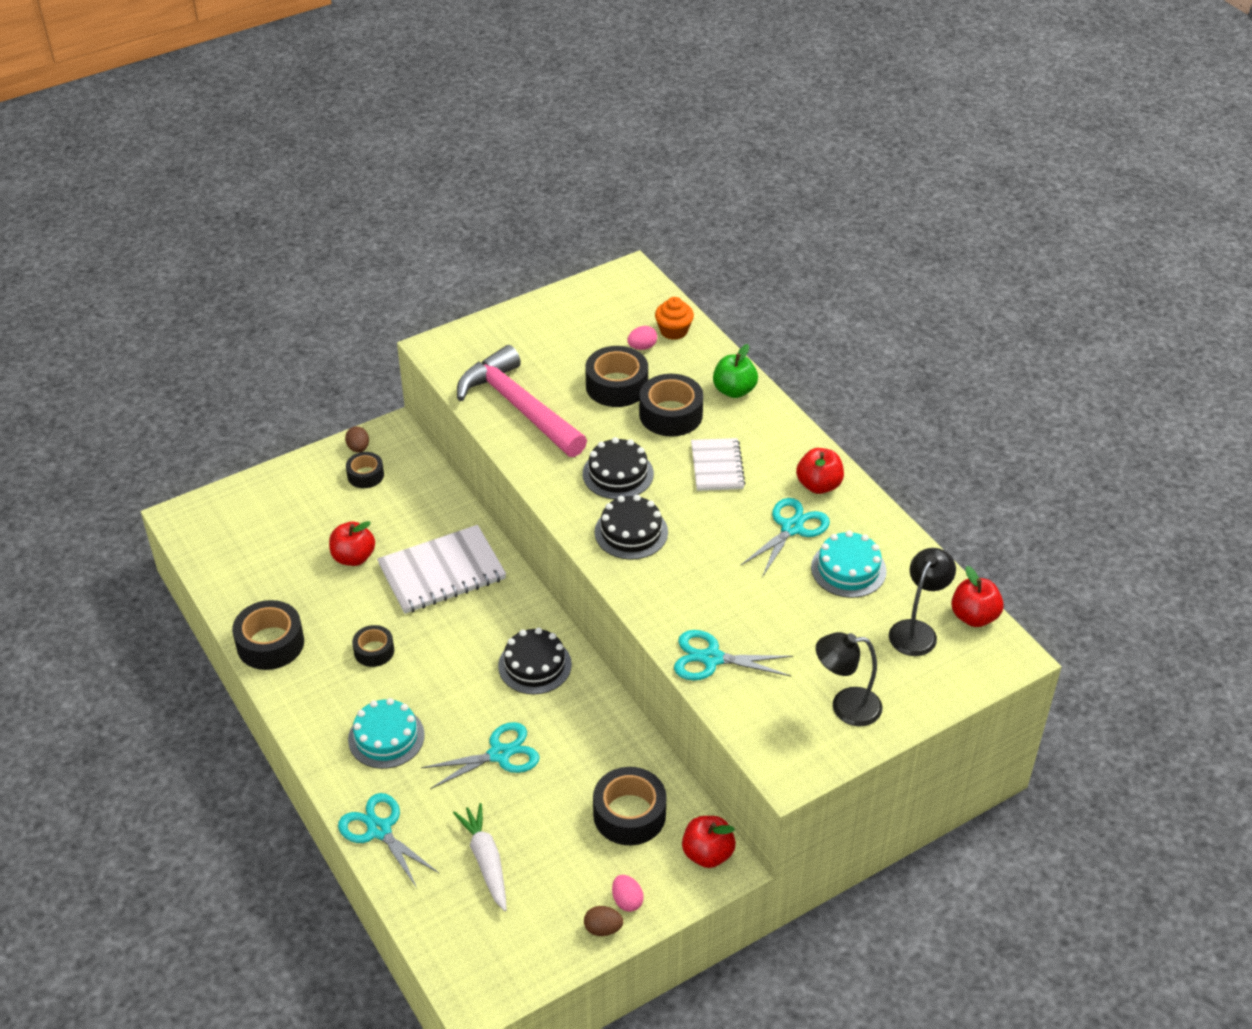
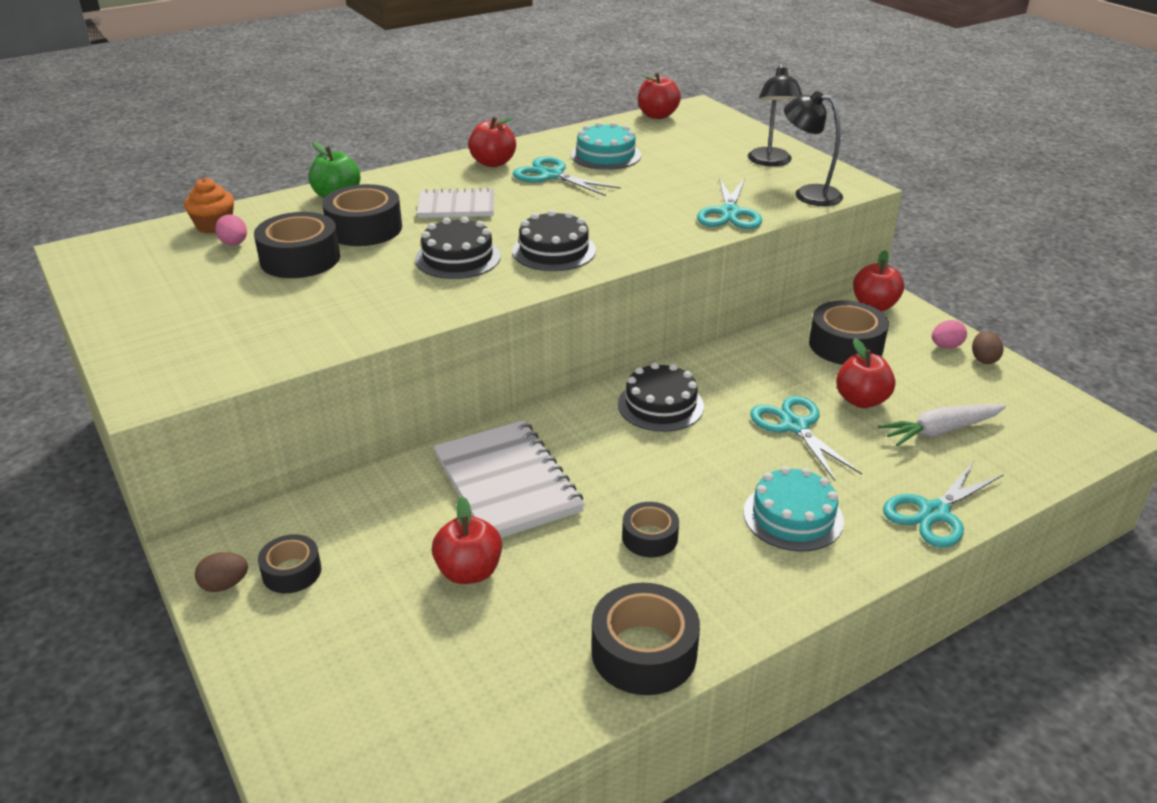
camera: 90 degrees left, 10 degrees down
pink hammer [457,345,587,457] -> none
black lamp [889,548,956,656] -> black lamp moved to [784,91,843,206]
none -> red apple [836,338,895,408]

